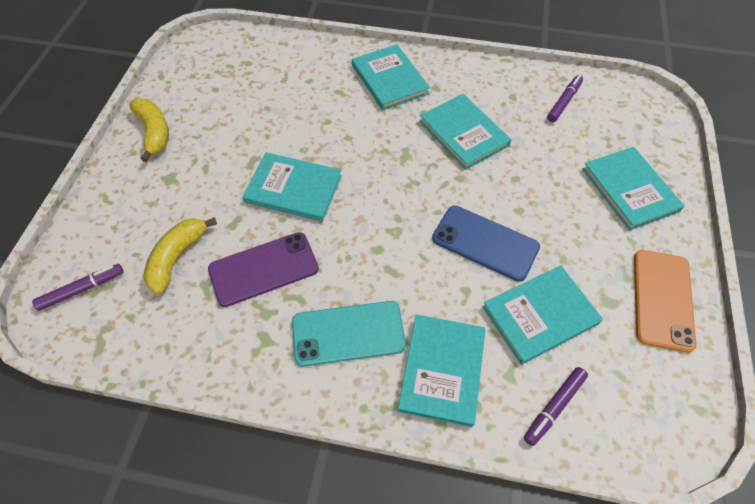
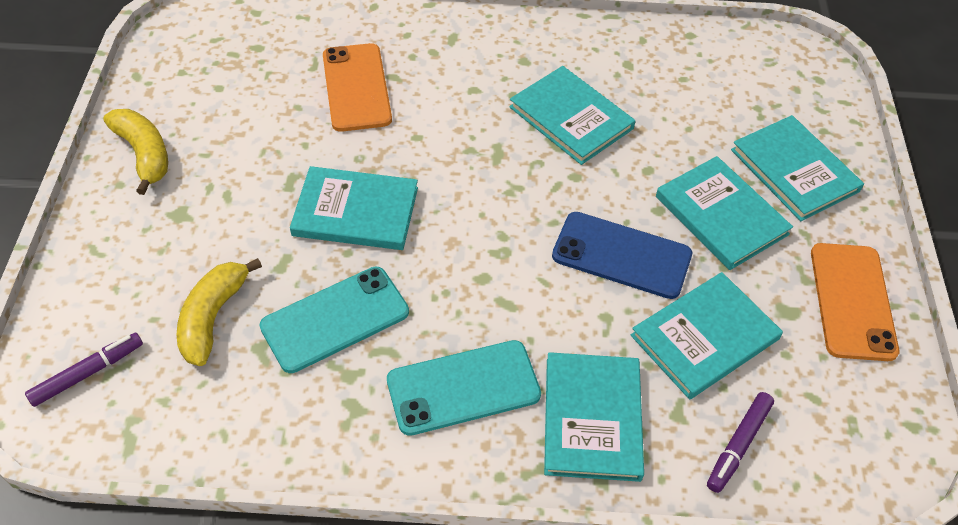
camera: 10 degrees left, 5 degrees down
purple phone [208,232,319,307] -> turquoise phone [260,267,409,373]
turquoise book [352,44,430,110] -> turquoise book moved to [656,156,793,270]
purple marker [547,75,583,122] -> none
none -> orange phone [323,43,392,132]

